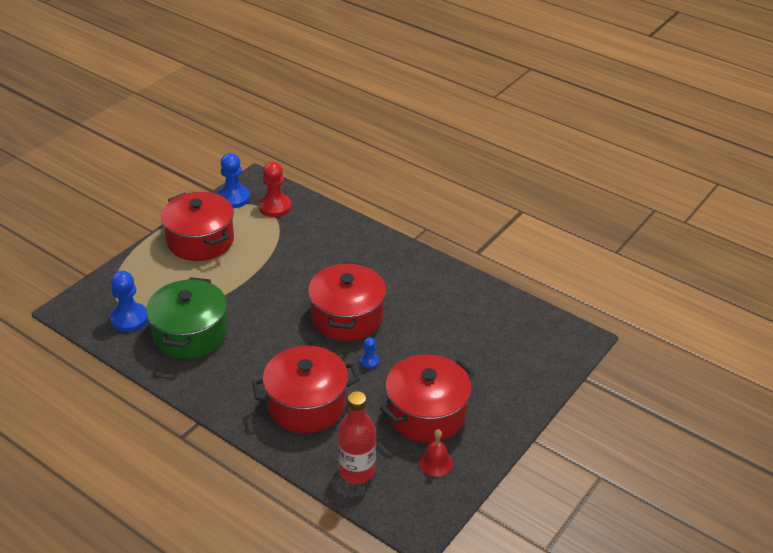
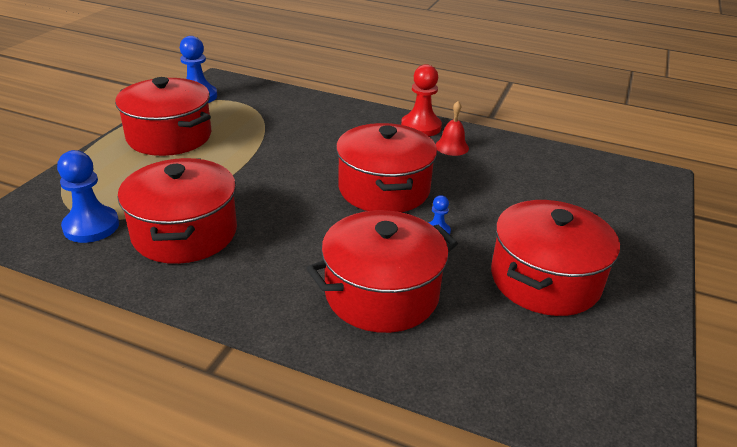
camera: 15 degrees left, 5 degrees down
green pot [146,277,228,359] -> red pot [117,158,237,264]
red pawn [258,162,292,217] -> red pawn moved to [401,64,442,136]
red bottle [338,391,376,484] -> none
red bell [419,429,453,477] -> red bell moved to [436,101,469,156]

